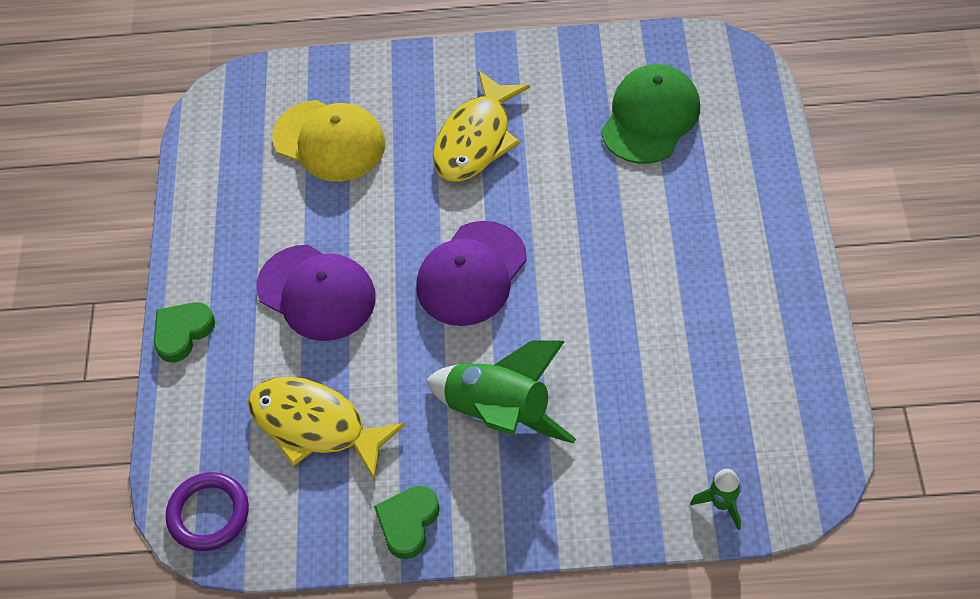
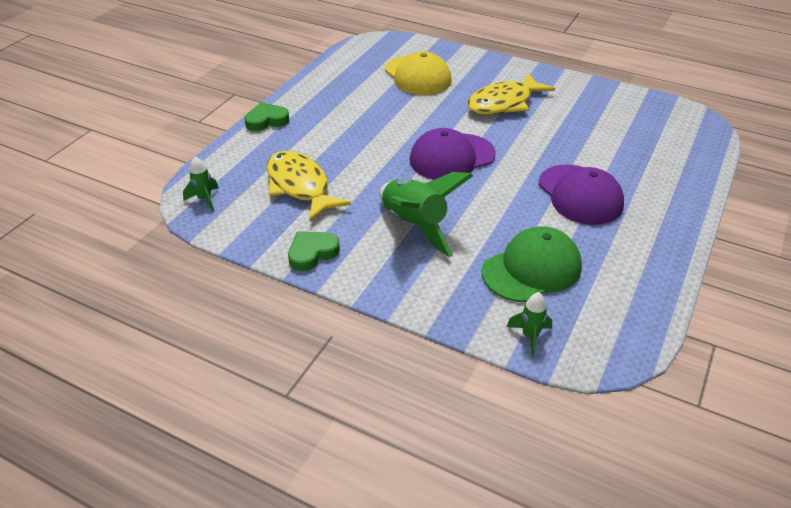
camera: 25 degrees right, 15 degrees down
purple ring [166,472,249,551] -> green rocket [183,157,219,211]
purple cap [256,245,376,341] -> purple cap moved to [539,165,624,225]
green cap [601,64,700,164] -> green cap moved to [482,226,582,302]

